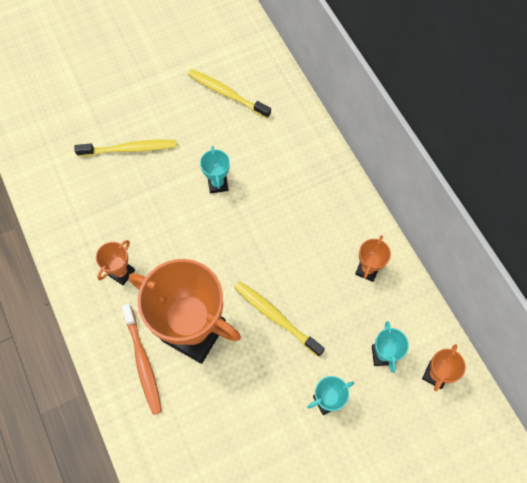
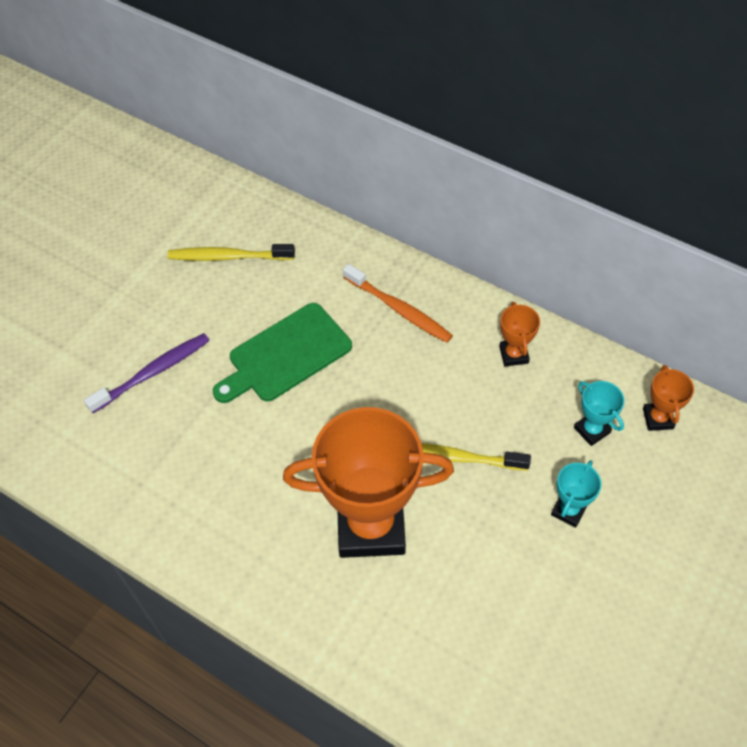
camera: 30 degrees left, 10 degrees down
yellow toothbrush [75,140,177,156] -> purple toothbrush [84,333,209,414]
orange trophy [96,240,135,285] -> none
orange toothbrush [121,304,162,415] -> orange toothbrush moved to [343,264,453,343]
turquoise trophy [200,146,230,194] -> green cutting board [213,303,352,403]

